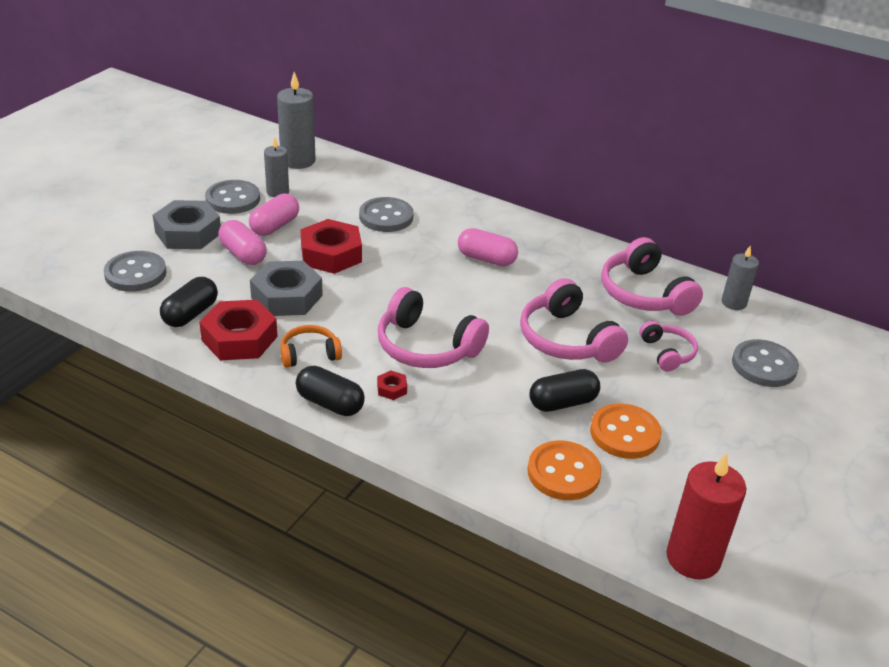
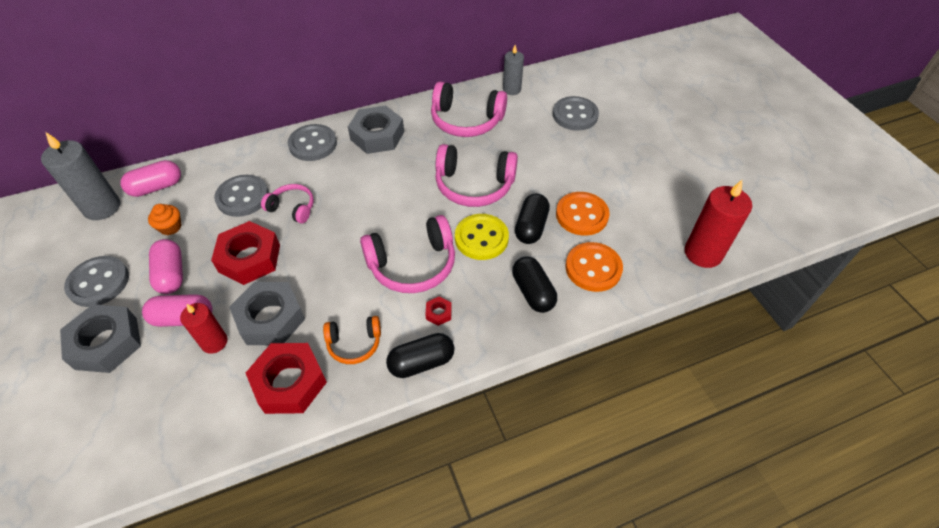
camera: 50 degrees left, 15 degrees up
grey button [104,251,167,292] -> grey button moved to [288,124,337,161]
black capsule [160,277,218,327] -> black capsule moved to [512,257,557,313]
grey candle [264,137,289,197] -> none
orange headphones [281,325,342,368] -> orange headphones turned 120 degrees counterclockwise [323,316,381,364]
pink capsule [458,228,518,266] -> pink capsule moved to [120,160,181,197]
pink headphones [639,321,698,371] -> pink headphones moved to [261,184,314,224]
none -> orange cupcake [148,204,181,235]
none -> red candle [180,303,227,354]
none -> grey nut [348,106,404,154]
none -> yellow button [455,214,509,260]

